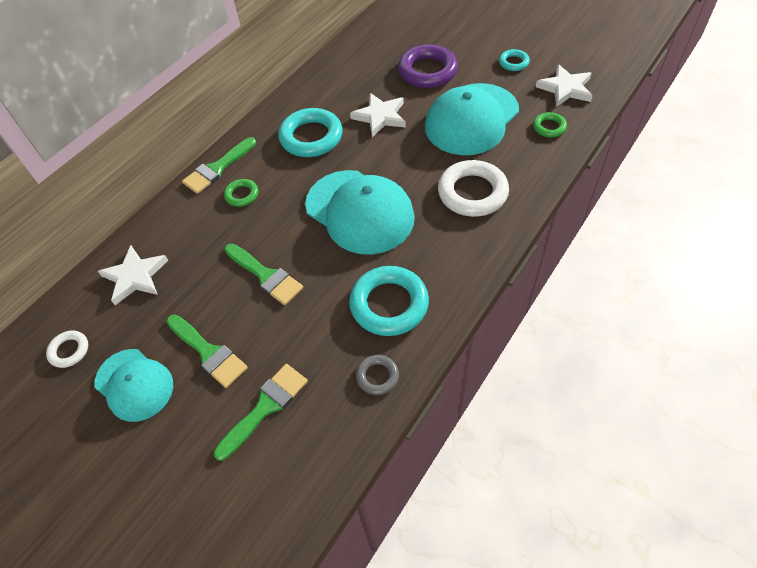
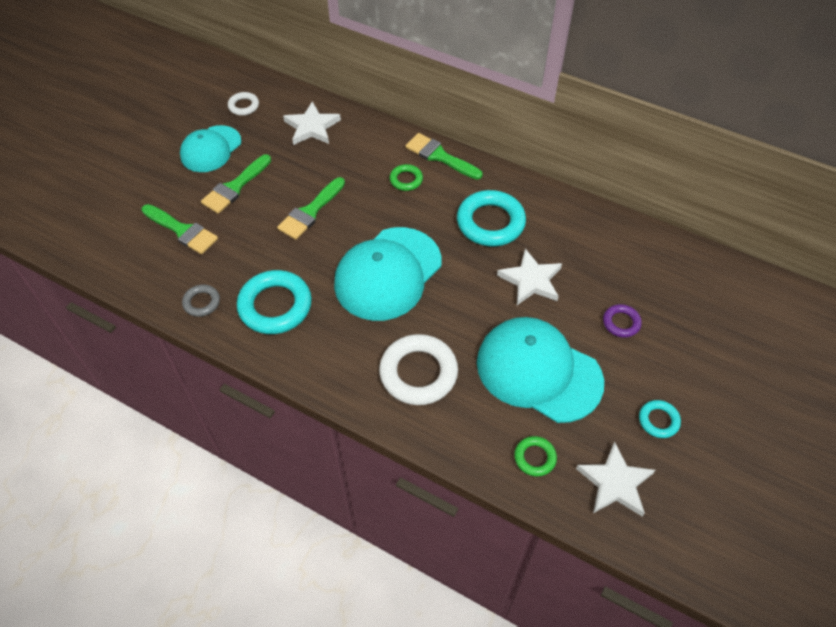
camera: 80 degrees right, 0 degrees up
purple ring [398,44,458,88] -> purple ring [603,304,642,338], size x0.51

